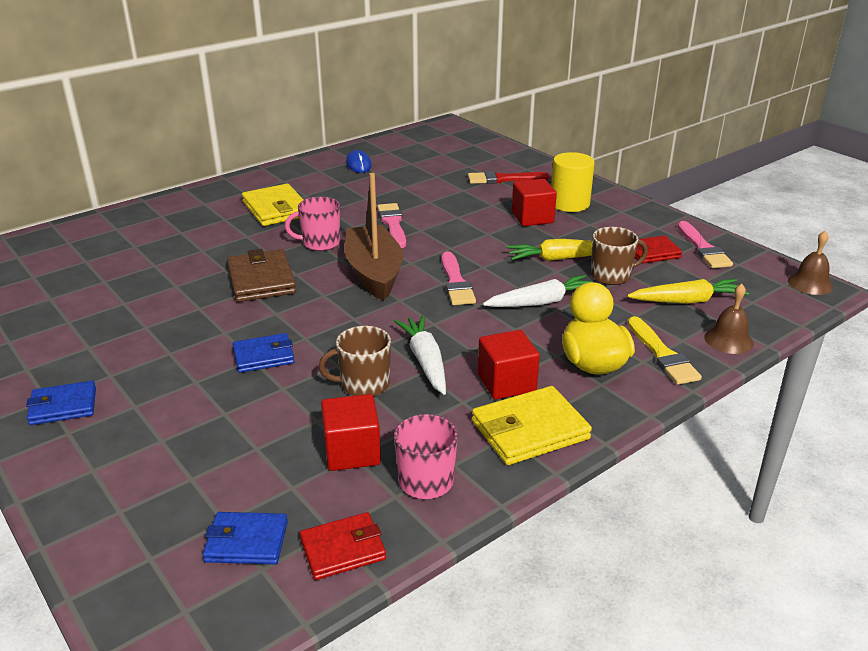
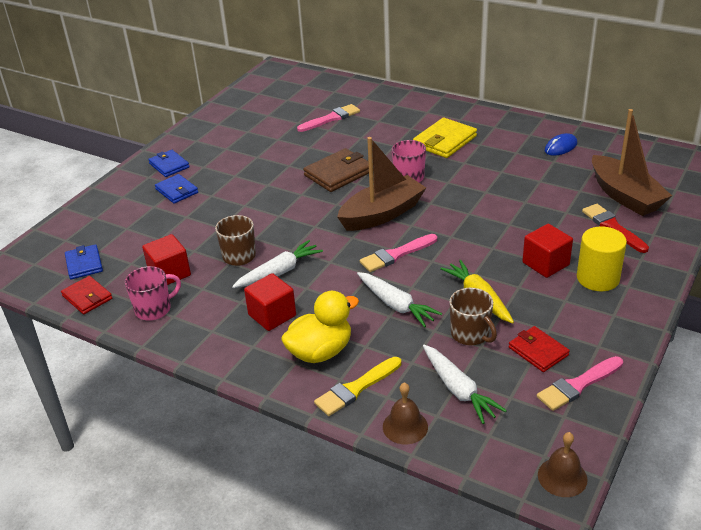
camera: 70 degrees right, 5 degrees up
blue wallet [233,333,294,373] -> blue wallet moved to [155,174,198,204]
pink brush [377,203,406,248] -> pink brush moved to [297,104,360,132]
yellow wallet [472,386,592,465] -> none
yellow carrot [627,279,749,304] -> white carrot [423,345,507,424]
none -> brown boat [592,109,672,216]

